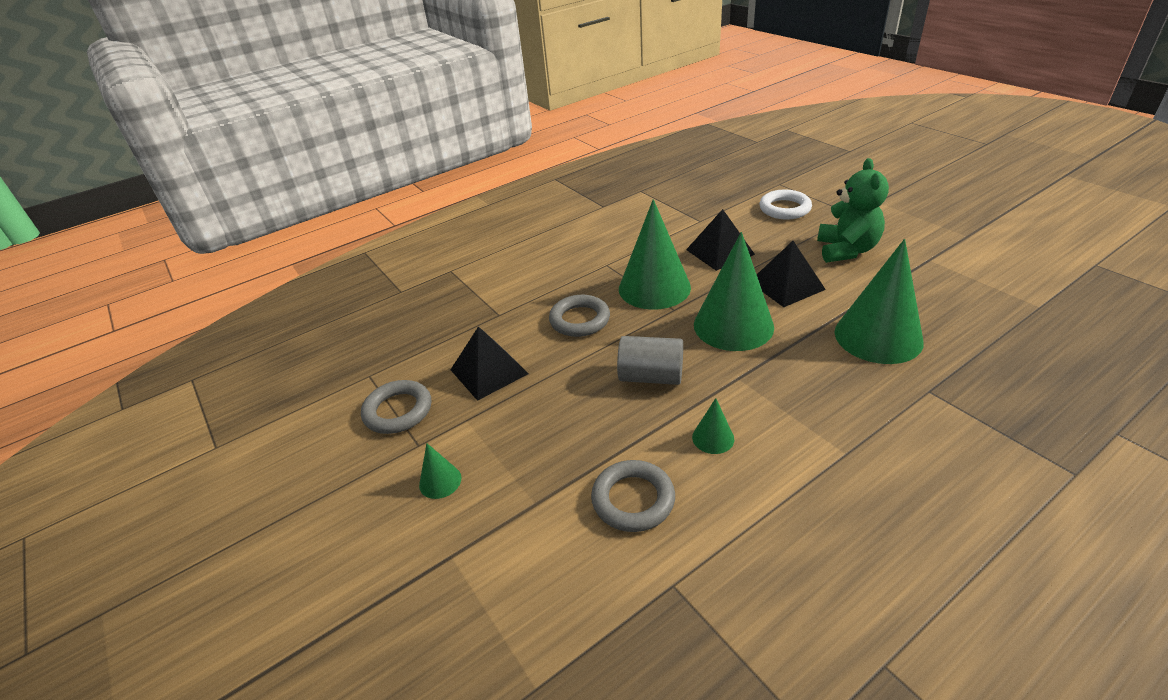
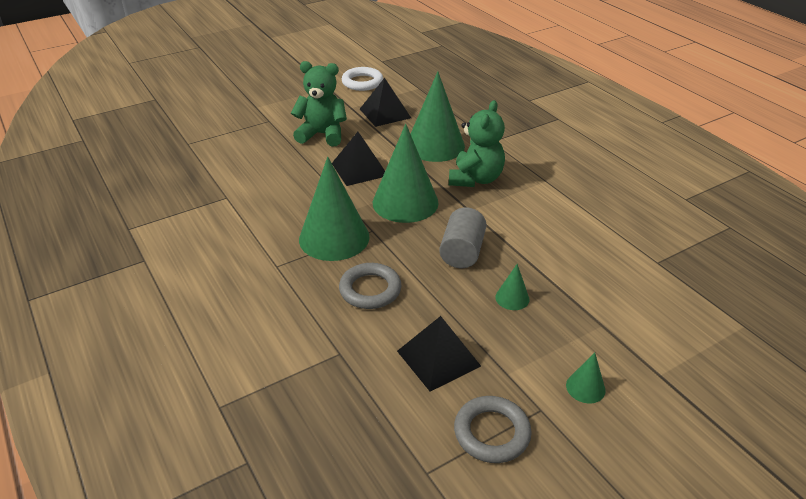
camera: 90 degrees left, 0 degrees up
grey ring [591,460,675,532] -> none
black pyramid [686,209,755,271] -> black pyramid moved to [360,78,411,127]
green cone [692,398,734,454] -> green cone moved to [495,264,529,310]
white ring [759,190,812,219] -> white ring moved to [342,67,383,91]
none -> green teddy bear [449,100,505,187]

